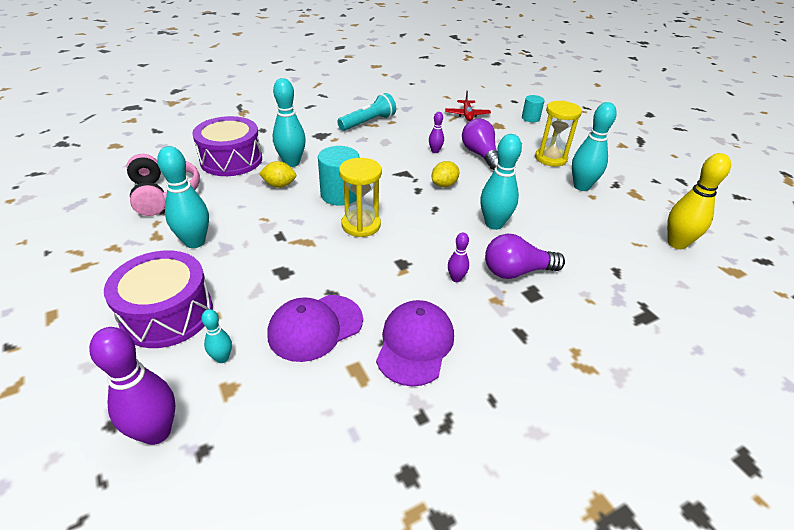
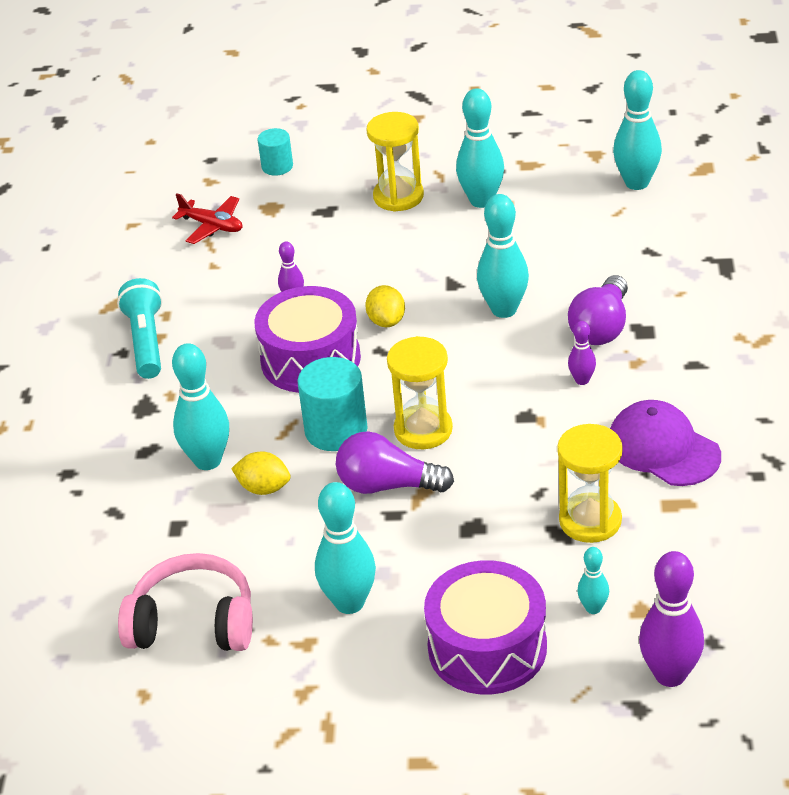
camera: 55 degrees left, 0 degrees up
purple drum [192,116,262,176] -> purple drum moved to [254,286,361,393]
yellow lemon [259,161,296,188] -> yellow lemon turned 75 degrees clockwise [231,451,291,495]
purple cap [267,295,363,362] -> yellow hourglass [557,424,623,543]
purple light bulb [462,119,498,170] -> purple light bulb moved to [336,431,454,494]
yellow bowling pin [667,153,731,249] -> turquoise bowling pin [613,70,662,190]

